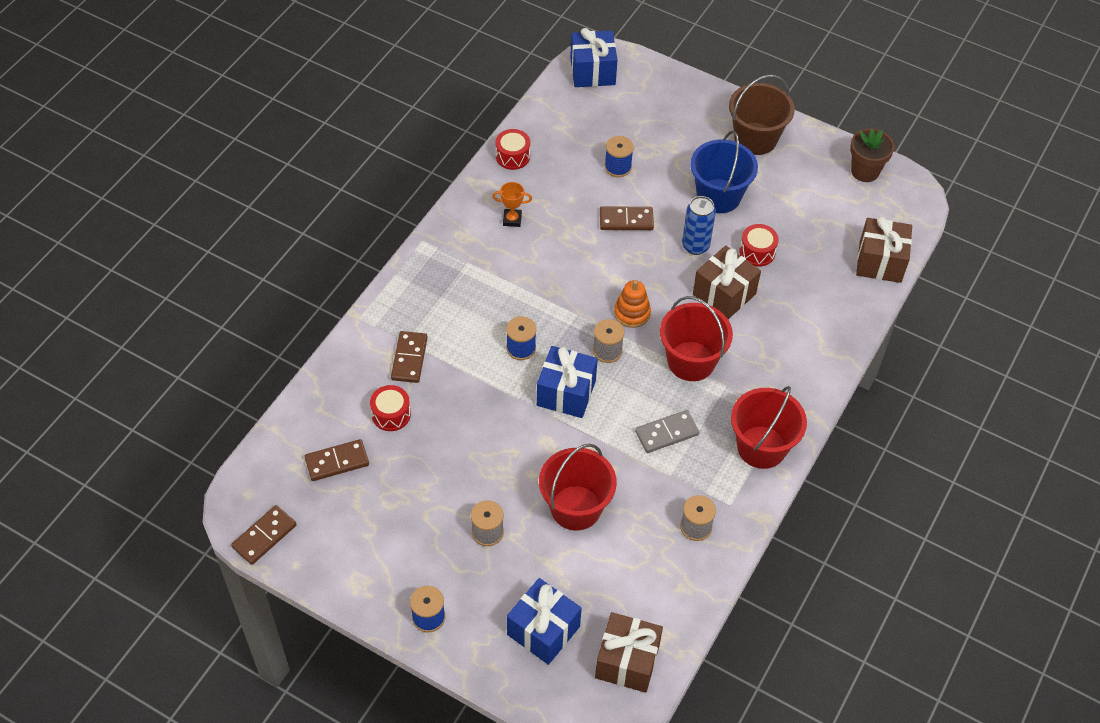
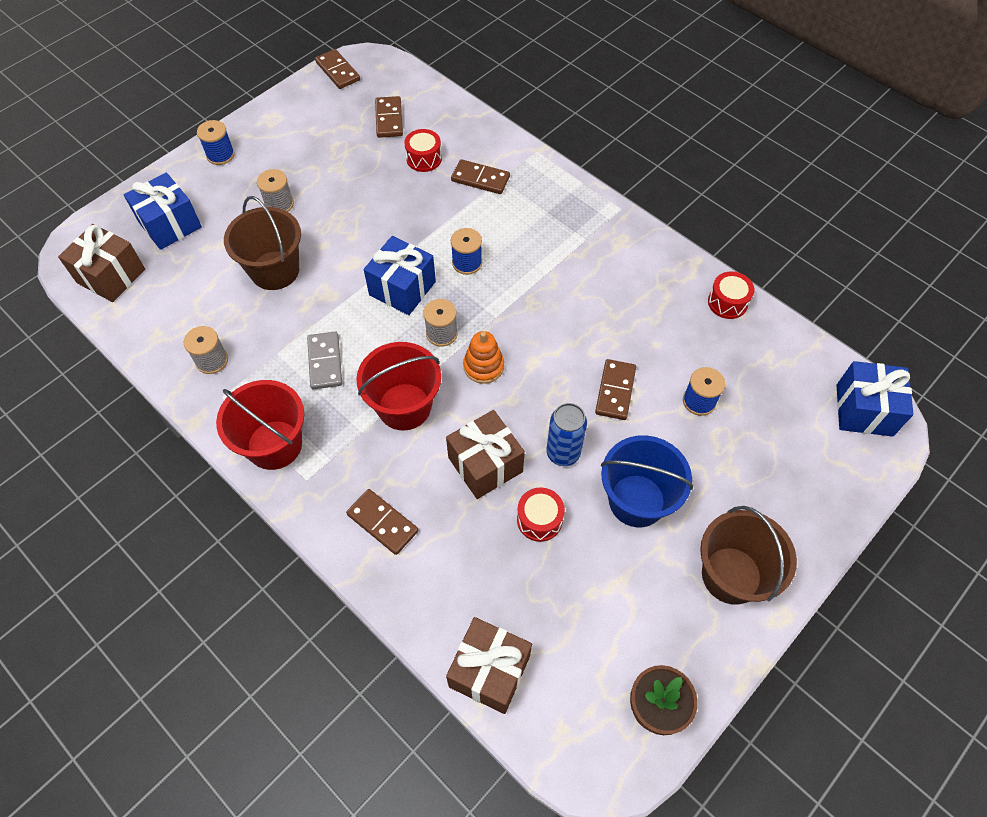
camera: 105 degrees right, 5 degrees up
orange trophy [492,182,532,227] -> none
red bucket [539,443,617,531] -> brown bucket [224,196,301,290]
none -> brown domino [346,489,419,555]

